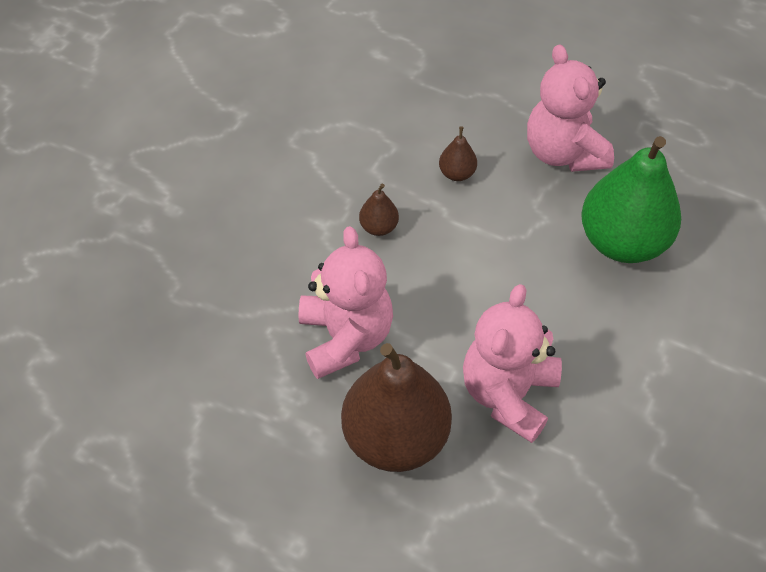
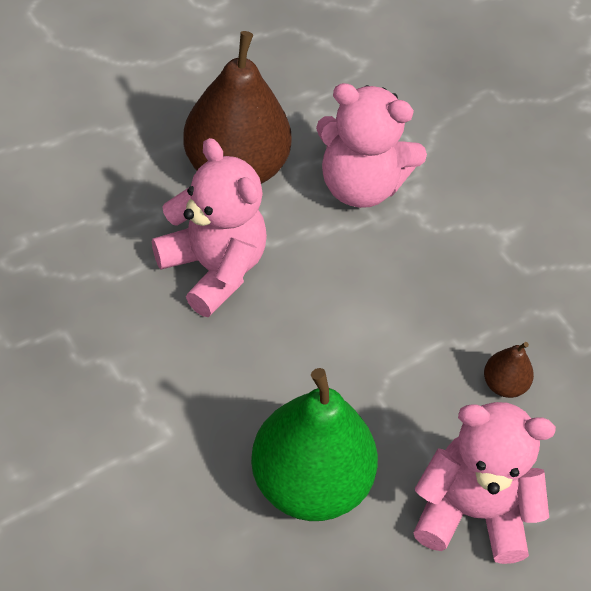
camera: 115 degrees right, 0 degrees up
brown pear [359,184,399,236] -> none

